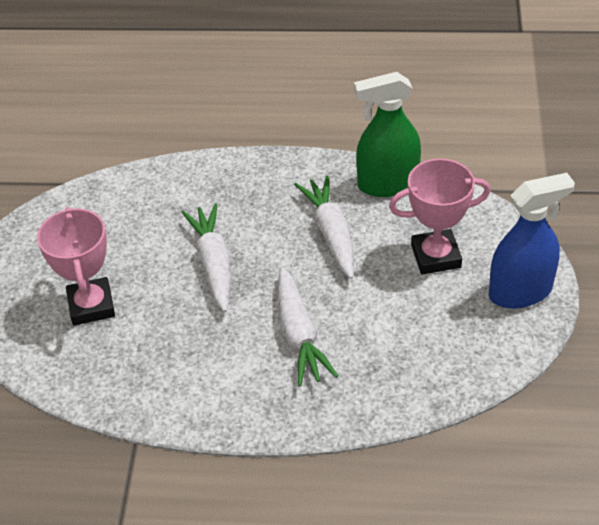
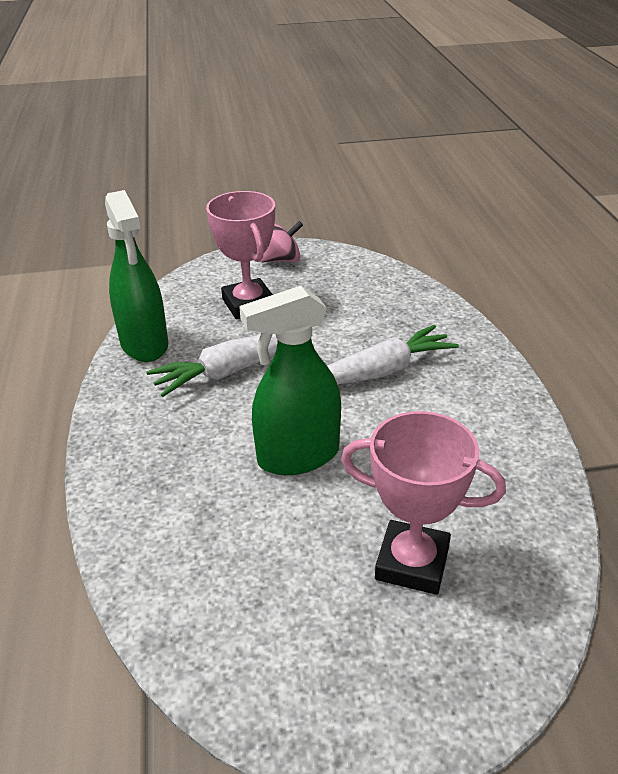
camera: 105 degrees left, 10 degrees down
pink trophy [37,207,115,326] -> pink trophy turned 45 degrees clockwise [341,411,506,595]
white carrot [181,204,231,312] -> green spray bottle [239,286,341,475]
blue spray bottle [489,173,575,309] -> pink spinning top [260,221,303,262]

